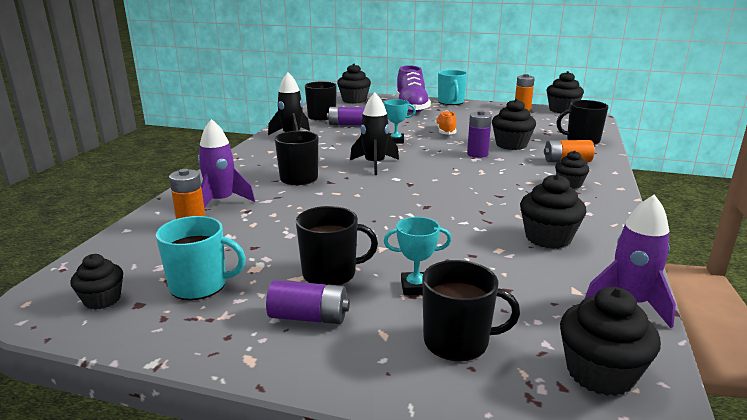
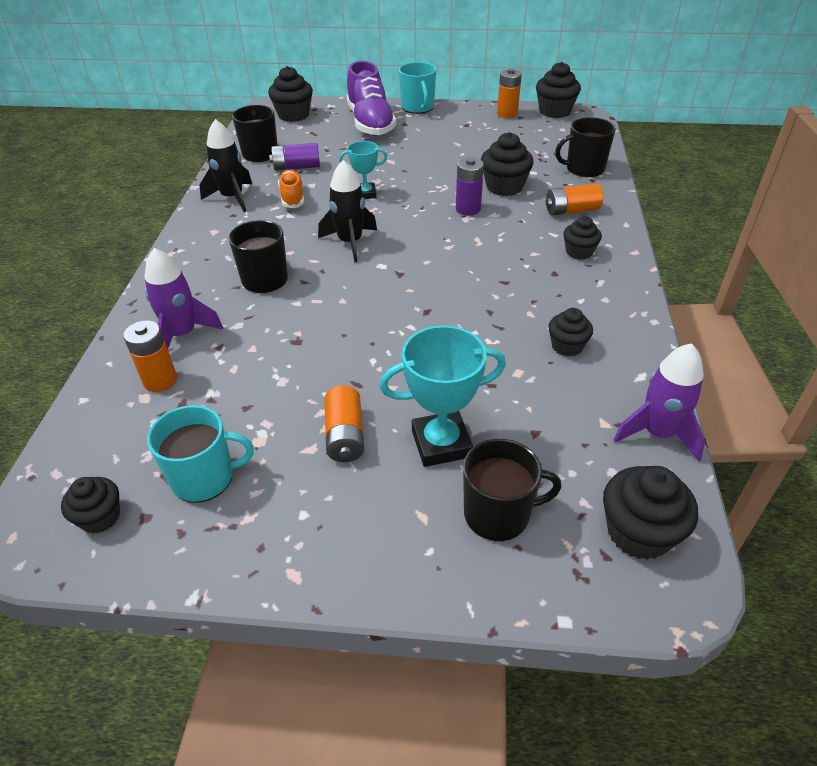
camera: 10 degrees left, 20 degrees up
purple battery [266,280,350,324] -> none
black mug [296,206,378,285] -> orange battery [324,385,364,462]
turquoise trophy [384,217,452,295] -> turquoise trophy [379,325,506,467], size x1.68
orange shoe [435,110,456,135] -> orange shoe moved to [278,170,304,208]
black cupcake [520,174,586,249] -> black cupcake [548,308,593,357], size x0.63

